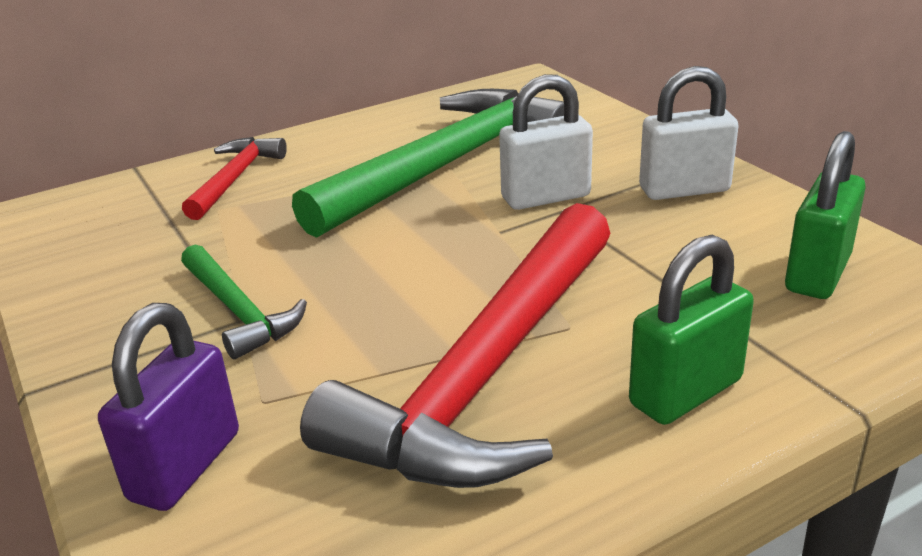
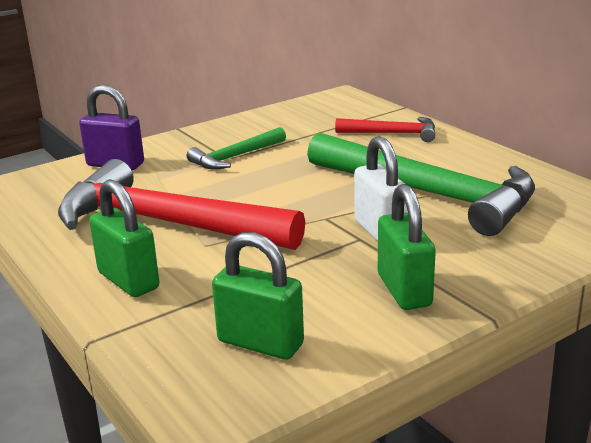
camera: 85 degrees right, 5 degrees down
white padlock [639,66,738,200] -> green padlock [378,184,436,310]

